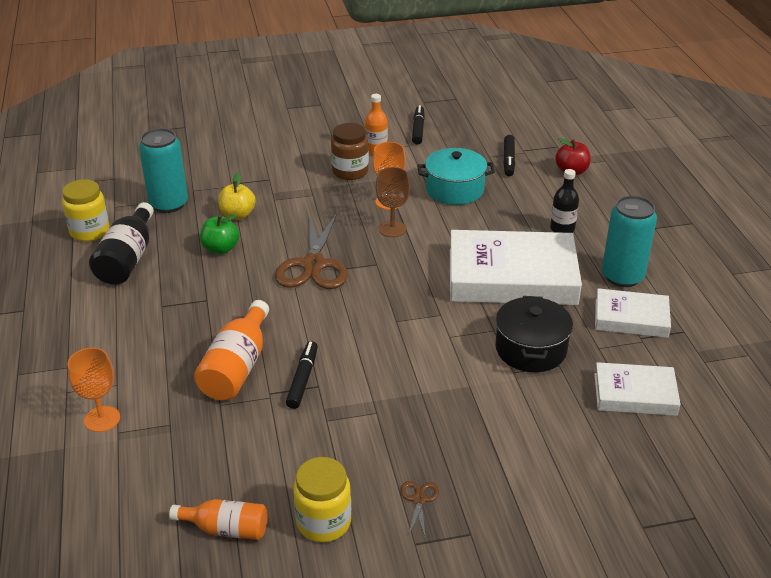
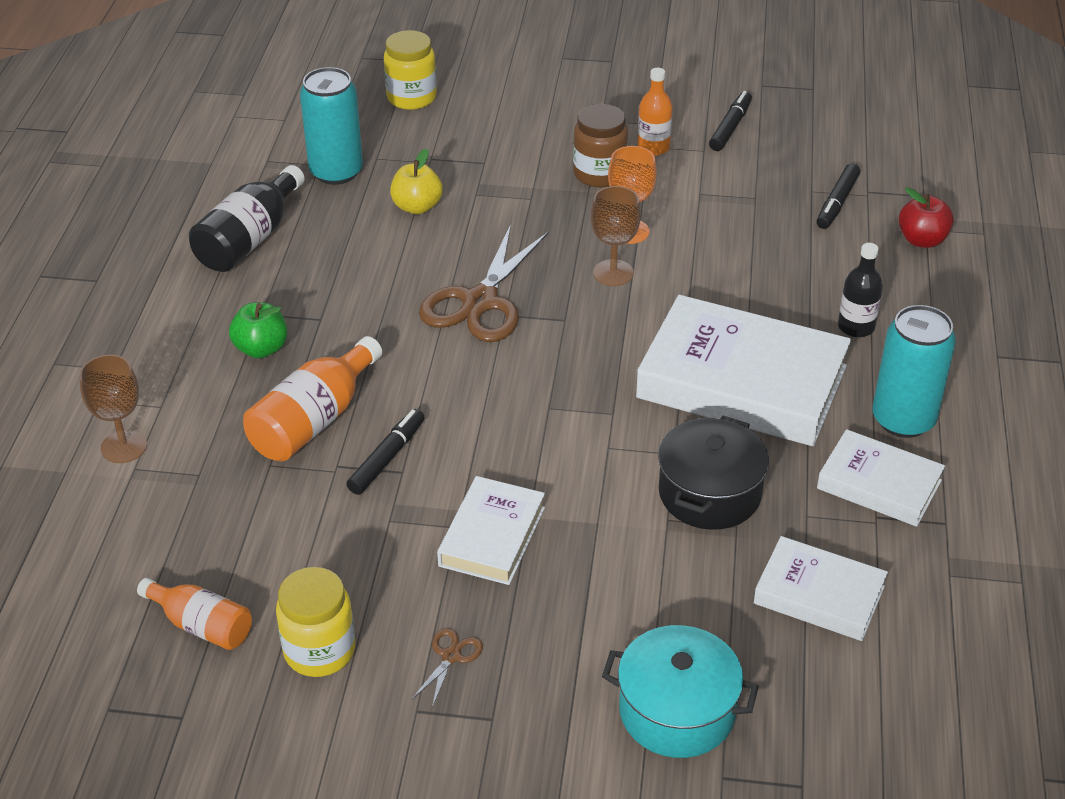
camera: 20 degrees right, 5 degrees up
yellow jar [62,179,109,242] -> yellow jar moved to [384,30,437,110]
orange goblet [68,348,120,432] -> brown goblet [79,355,147,463]
green apple [200,214,239,254] -> green apple moved to [229,302,287,358]
turquoise pot [417,148,495,205] -> turquoise pot moved to [602,625,759,758]
none -> white book [437,476,545,585]

